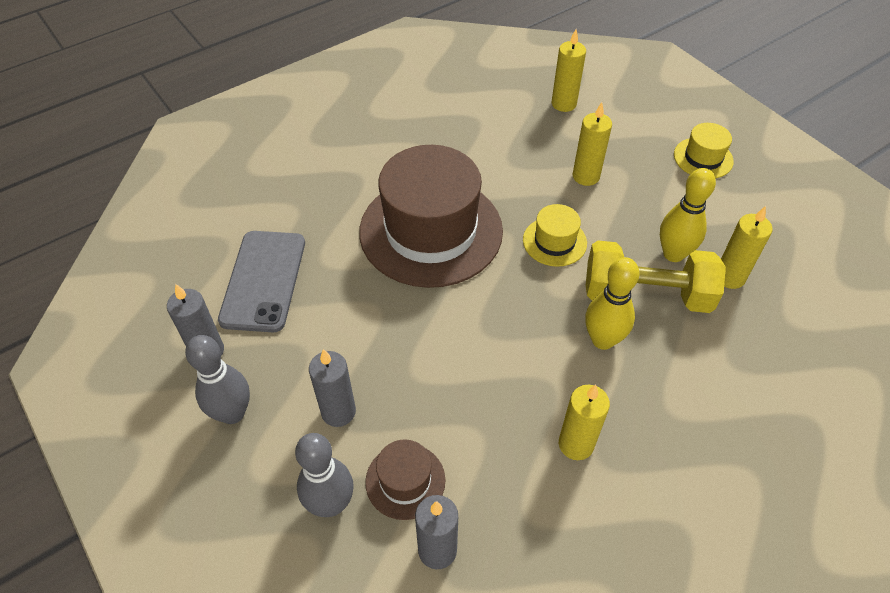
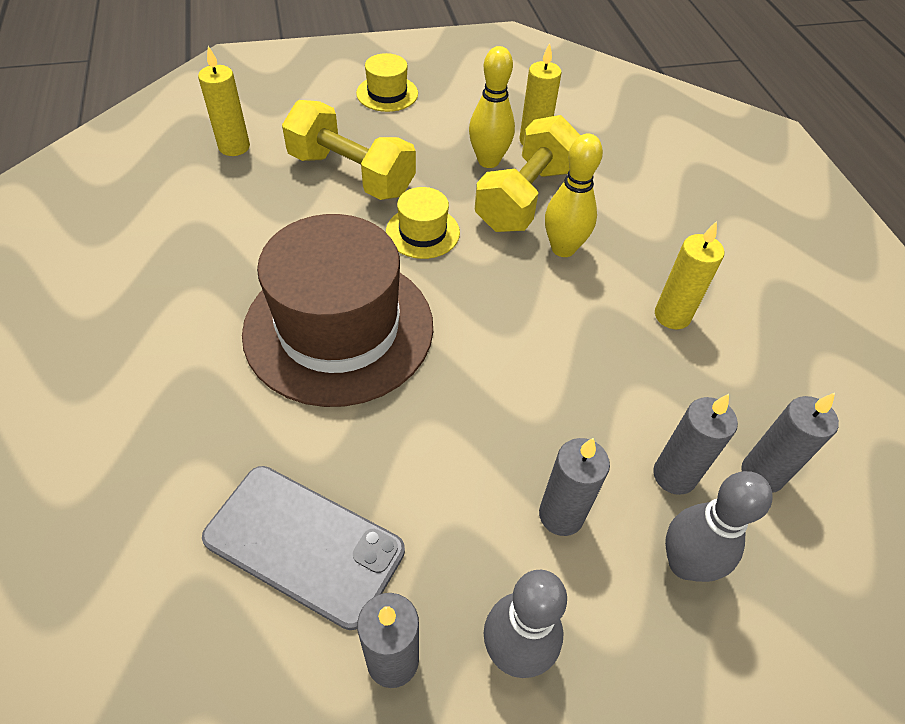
camera: 70 degrees left, 0 degrees up
brown hat [365,439,445,520] -> grey candle [653,394,738,495]
yellow candle [573,102,612,186] -> yellow dumbbell [282,100,416,200]

